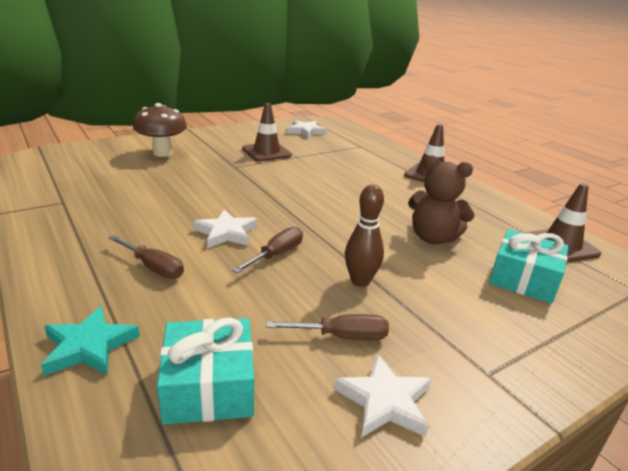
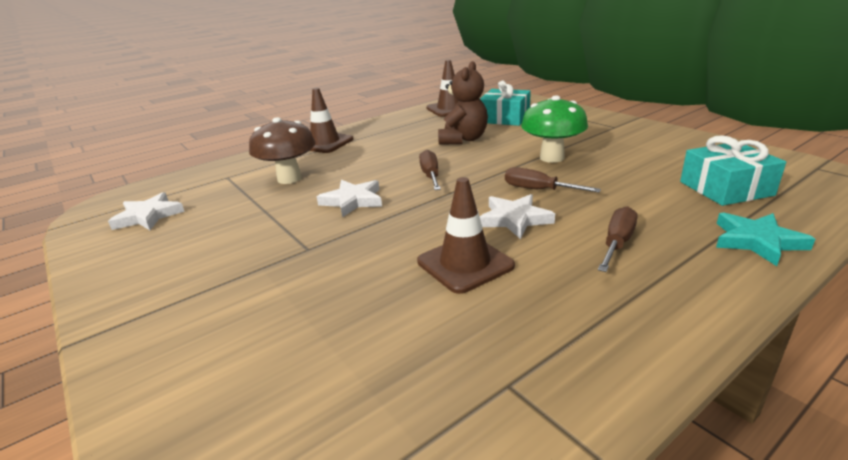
camera: 90 degrees left, 0 degrees up
brown mushroom [133,103,187,157] -> brown mushroom moved to [249,117,316,184]
brown traffic cone [242,103,292,162] -> brown traffic cone moved to [417,177,515,294]
brown screwdriver [266,314,389,340] -> brown screwdriver moved to [419,150,441,190]
white star [334,354,431,438] -> white star moved to [317,180,382,218]
brown bowling pin [345,184,384,287] -> green mushroom [521,95,588,163]

